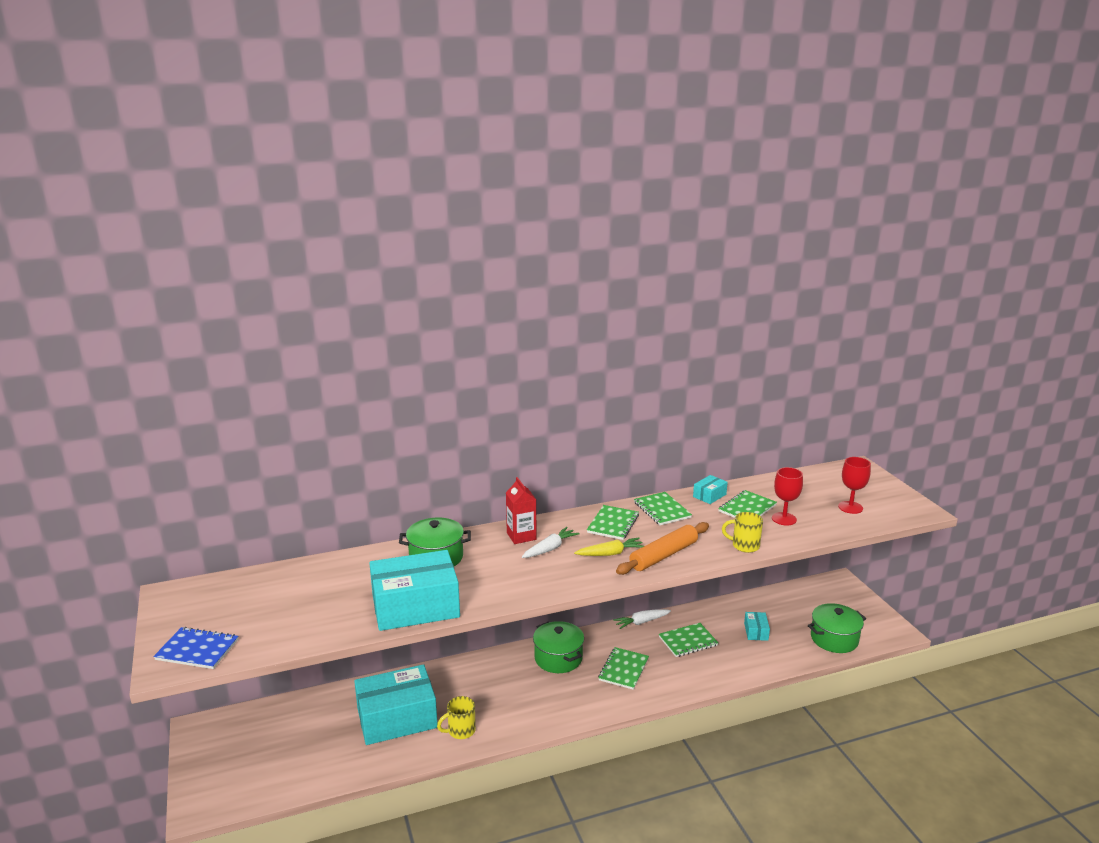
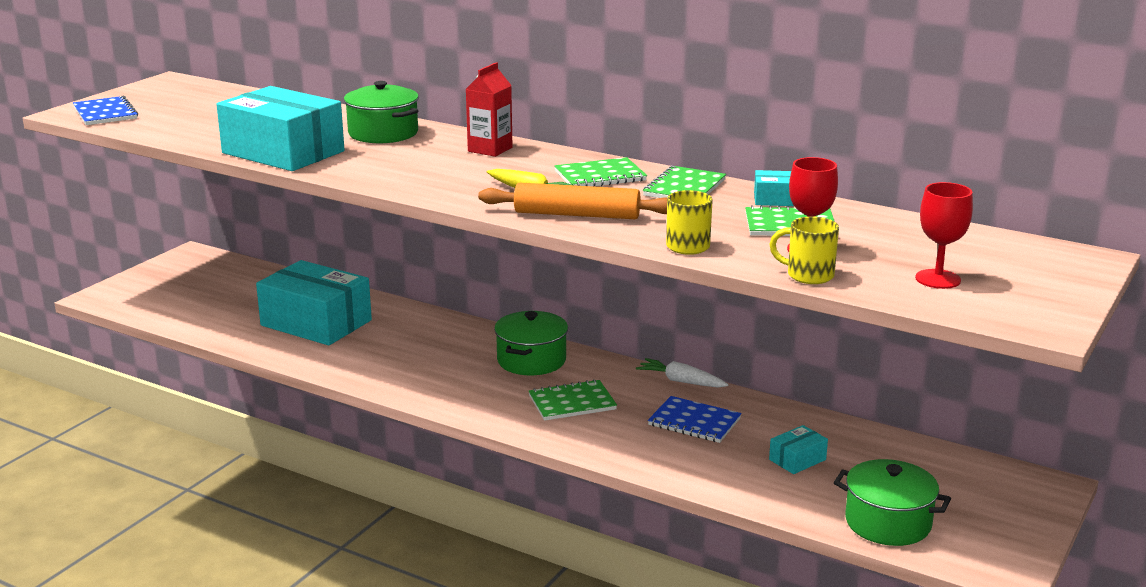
camera: 50 degrees right, 0 degrees up
yellow mug [437,696,476,739] -> yellow mug moved to [769,216,839,284]
white carrot [522,527,580,558] -> none
green notebook [659,623,718,657] -> blue notebook [648,396,742,443]

